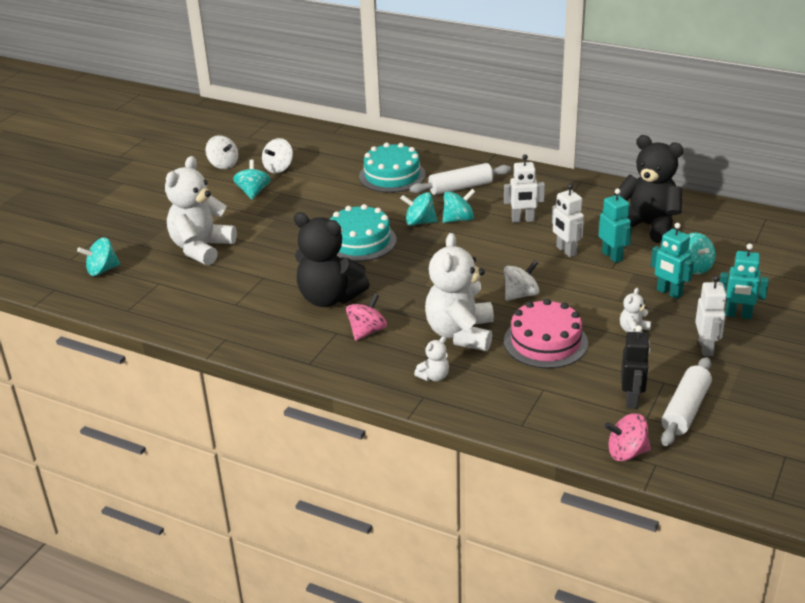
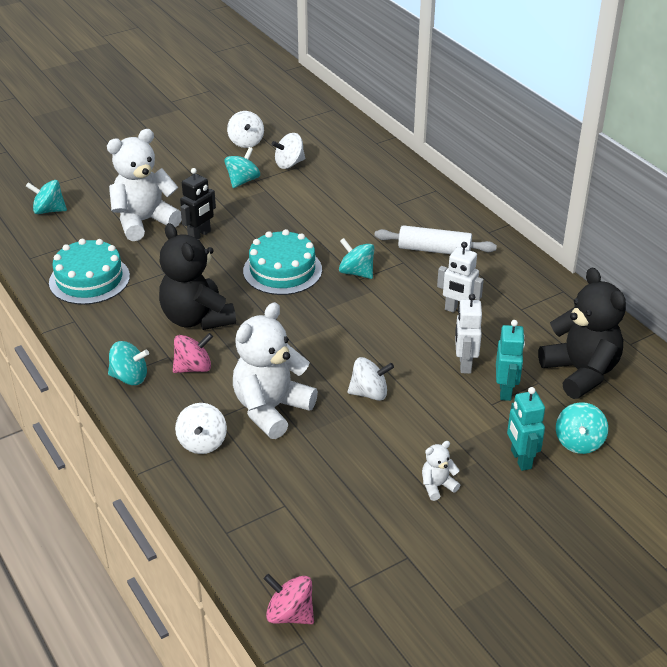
camera: 30 degrees right, 5 degrees up
turquoise cake [359,143,426,193] -> turquoise cake moved to [49,239,130,305]
white teddy bear [414,336,449,381] -> white spinning top [175,403,227,454]
turquoise spinning top [443,189,475,223] -> turquoise spinning top moved to [108,341,149,385]
pink cake [504,299,588,368] -> none
black robot [621,325,650,409] -> black robot moved to [180,168,216,239]
white rolling pin [661,357,712,446] -> none
white robot [695,275,727,356] -> none
turquoise robot [720,244,769,319] -> none

